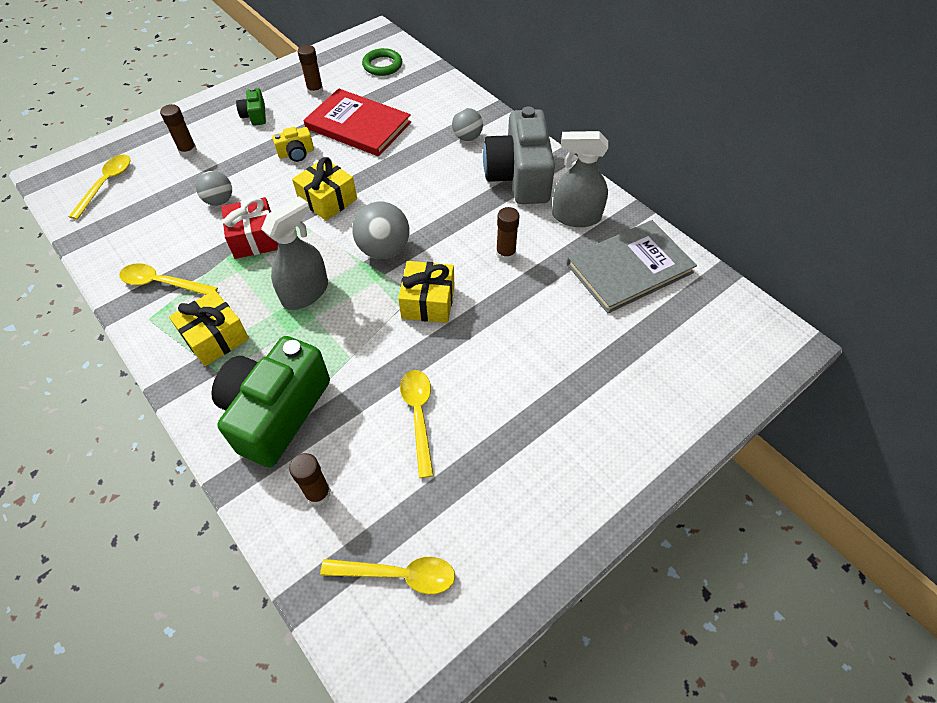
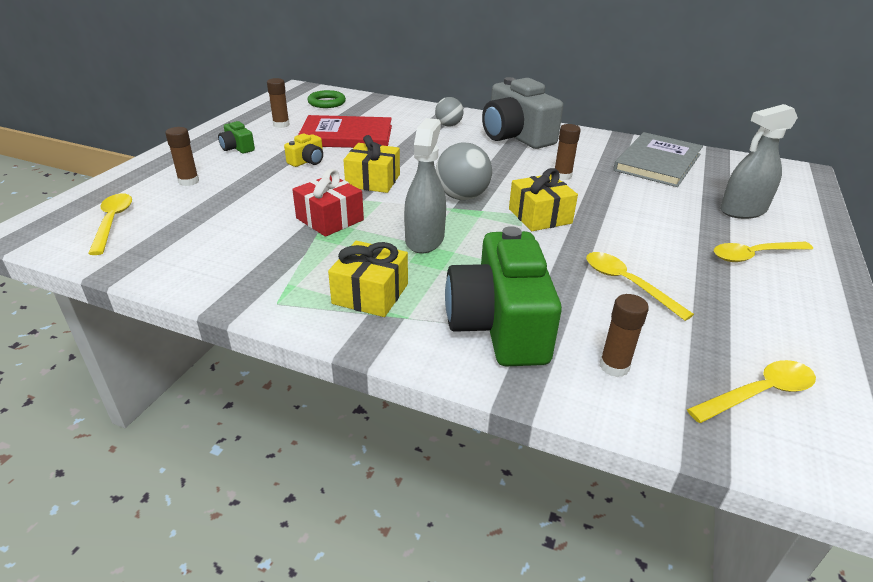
camera: 30 degrees left, 20 degrees down
yellow spoon [119,263,218,295] -> yellow spoon moved to [714,242,813,262]
grey ball [196,171,232,206] -> none
grey spray bottle [552,131,608,227] -> grey spray bottle moved to [720,104,798,219]

